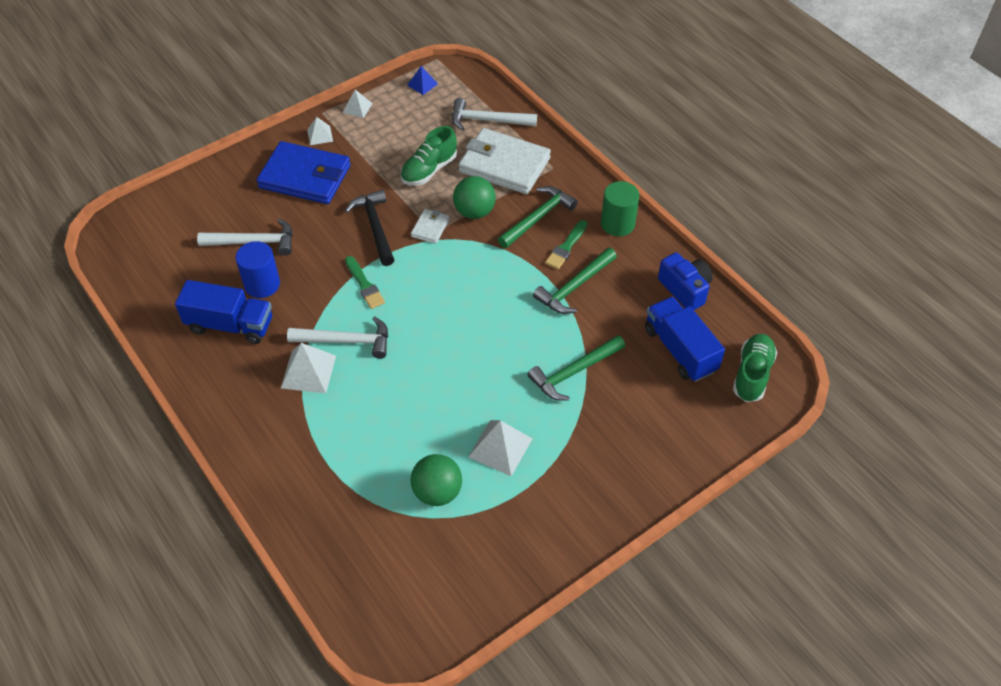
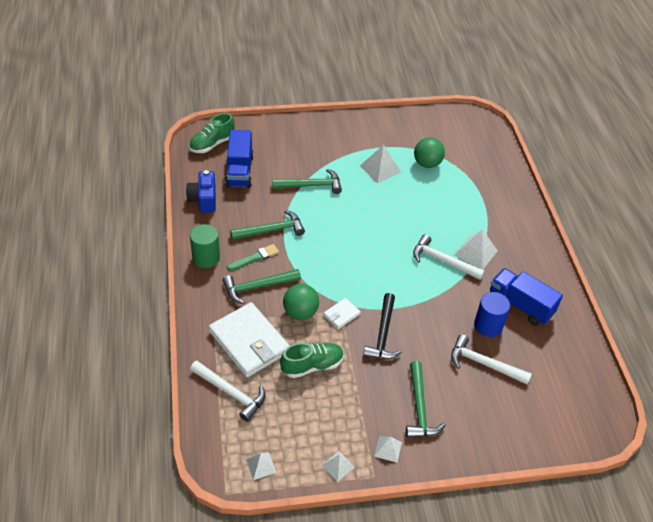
camera: 155 degrees left, 5 degrees down
blue wallet [257,141,351,204] -> green hammer [406,361,446,438]
green brush [345,256,385,309] -> none
blue pyramid [407,66,438,95] -> white pyramid [246,452,276,480]

